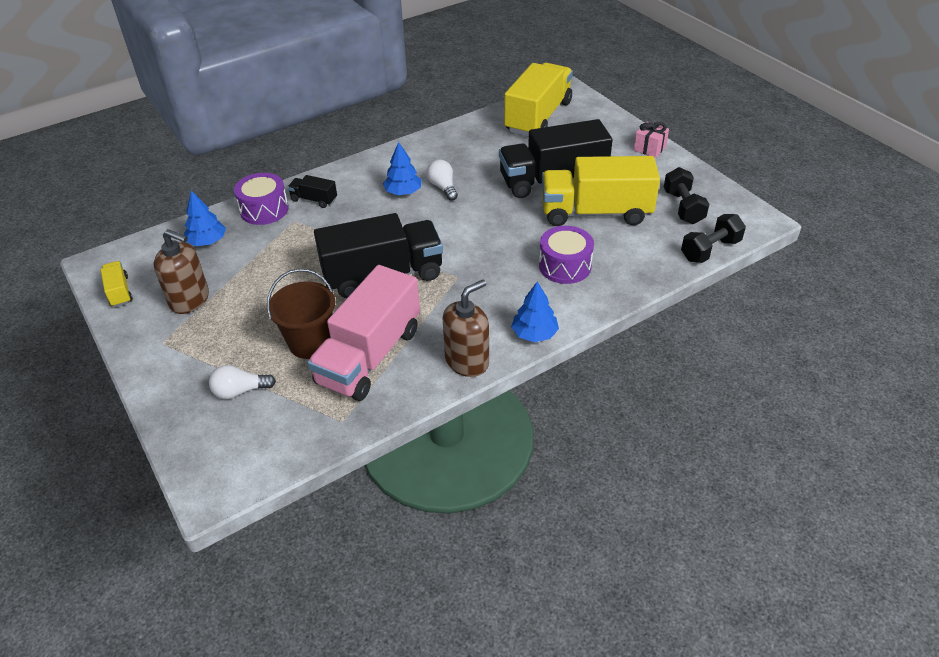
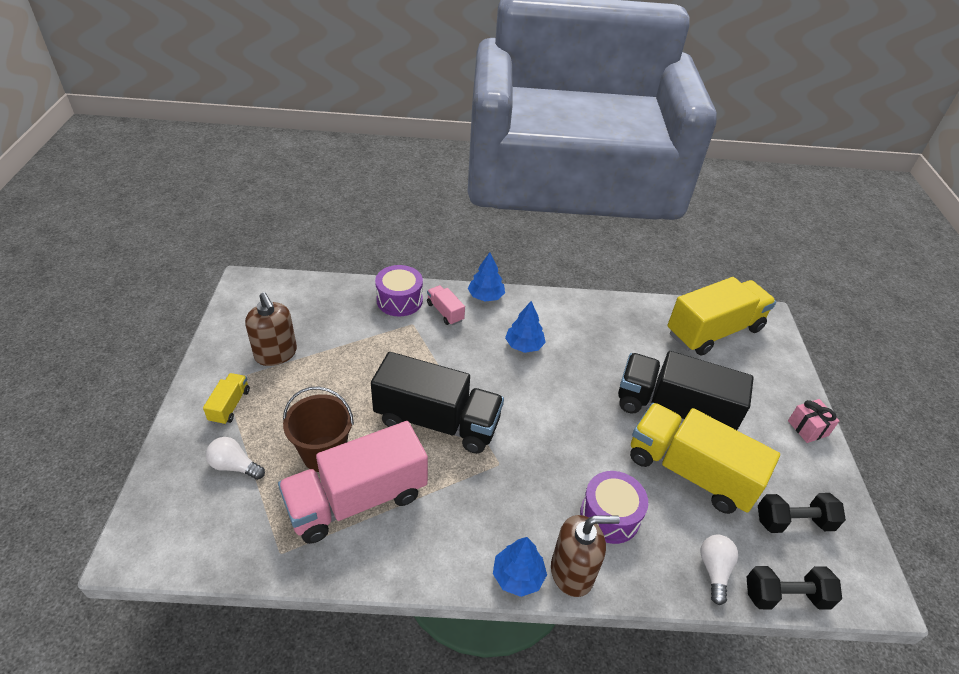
camera: 30 degrees right, 0 degrees up
yellow truck [101,261,133,307] -> yellow truck moved to [203,373,250,425]
blue tree [184,191,226,246] -> blue tree moved to [468,253,505,302]
black truck [288,175,337,208] -> pink truck [427,285,465,325]
white light bulb [427,159,458,201] -> white light bulb moved to [700,534,738,605]
brown soap dispenser [443,280,489,377] -> brown soap dispenser moved to [551,515,620,597]
black dumbbell [664,167,709,224] -> black dumbbell turned 60 degrees clockwise [758,493,846,533]

